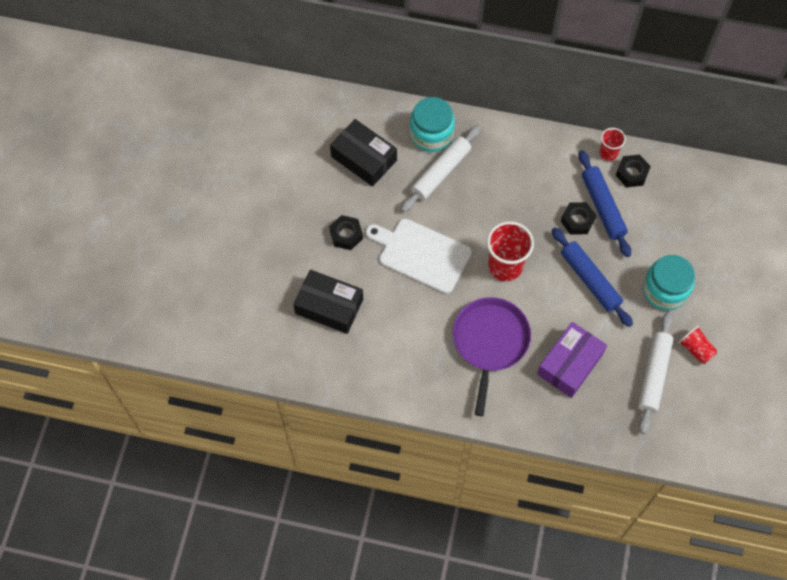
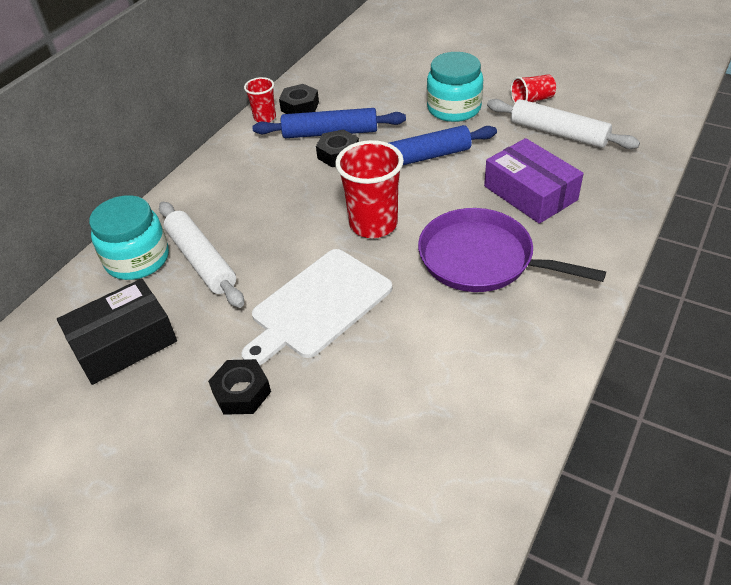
camera: 70 degrees left, 20 degrees down
black box [293,270,363,334] -> none

